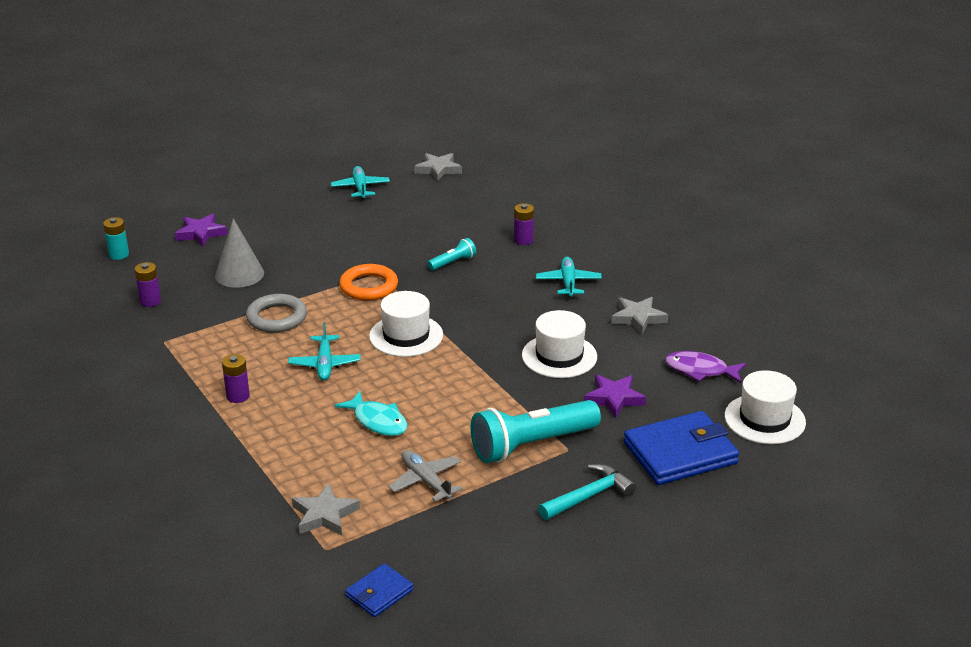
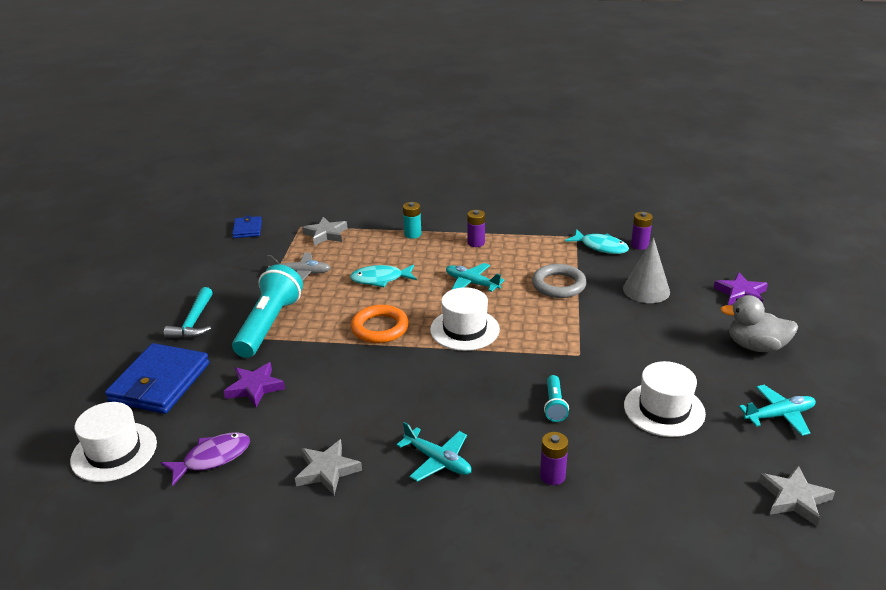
camera: 130 degrees right, 0 degrees up
turquoise battery [103,217,129,260] -> turquoise battery moved to [403,202,421,239]
turquoise plane [331,166,390,199] -> turquoise plane turned 45 degrees counterclockwise [739,385,816,436]
orange ring [339,264,398,301] -> orange ring moved to [351,305,409,343]
white hat [522,310,597,378] -> white hat moved to [624,361,706,437]
none -> turquoise fish [565,229,629,254]
none -> grey duck [721,295,798,352]

